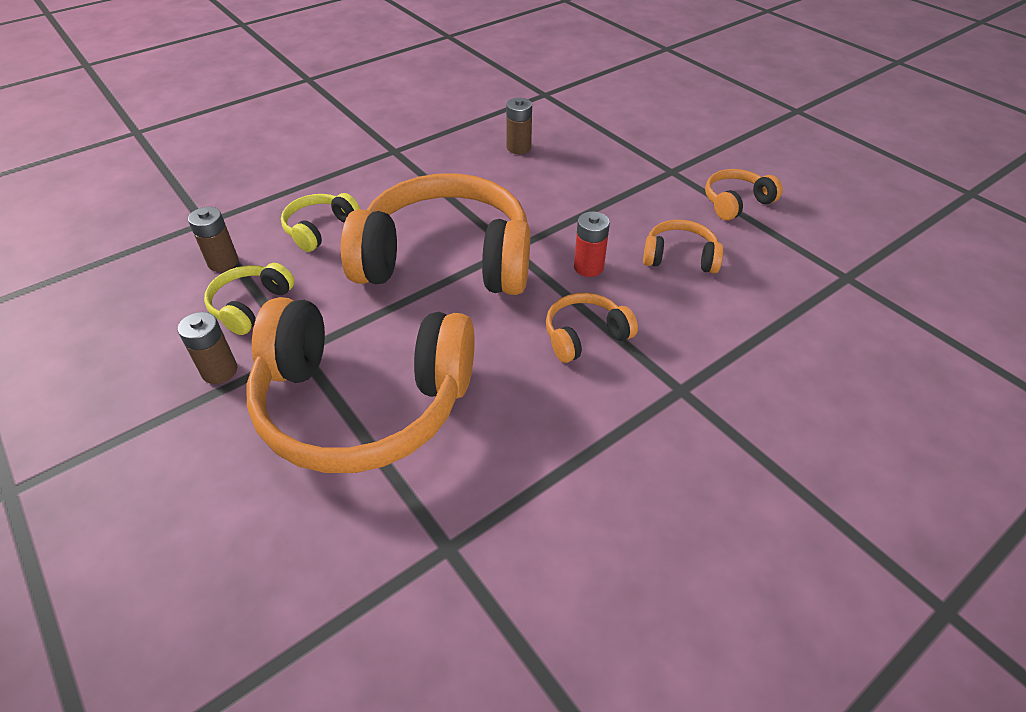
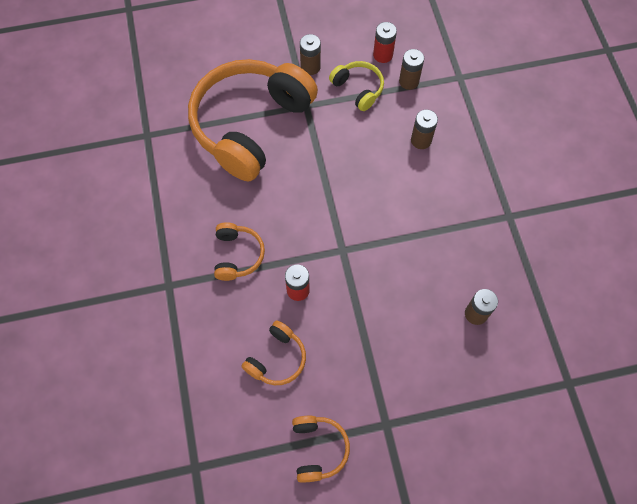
camera: 115 degrees right, 20 degrees up
yellow headphones [281,193,360,252] -> brown battery [411,110,438,149]
orange headphones [341,173,530,295] -> none
none -> red battery [373,22,397,63]

